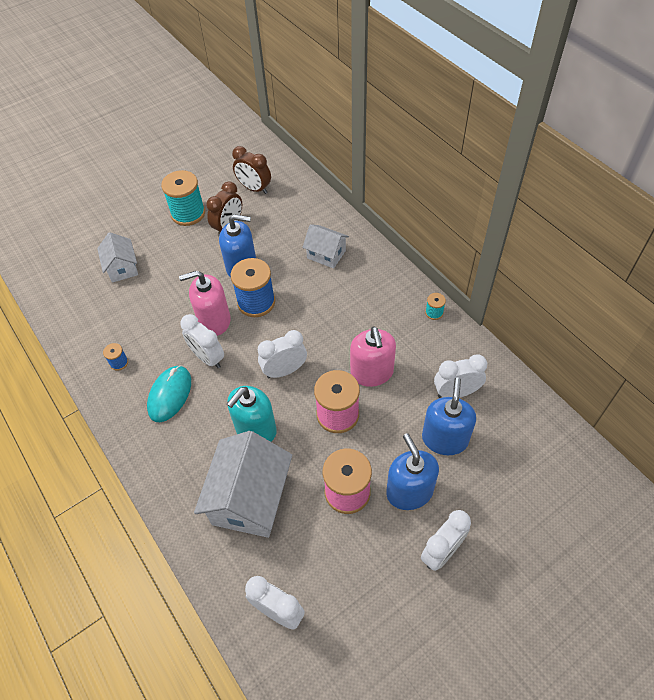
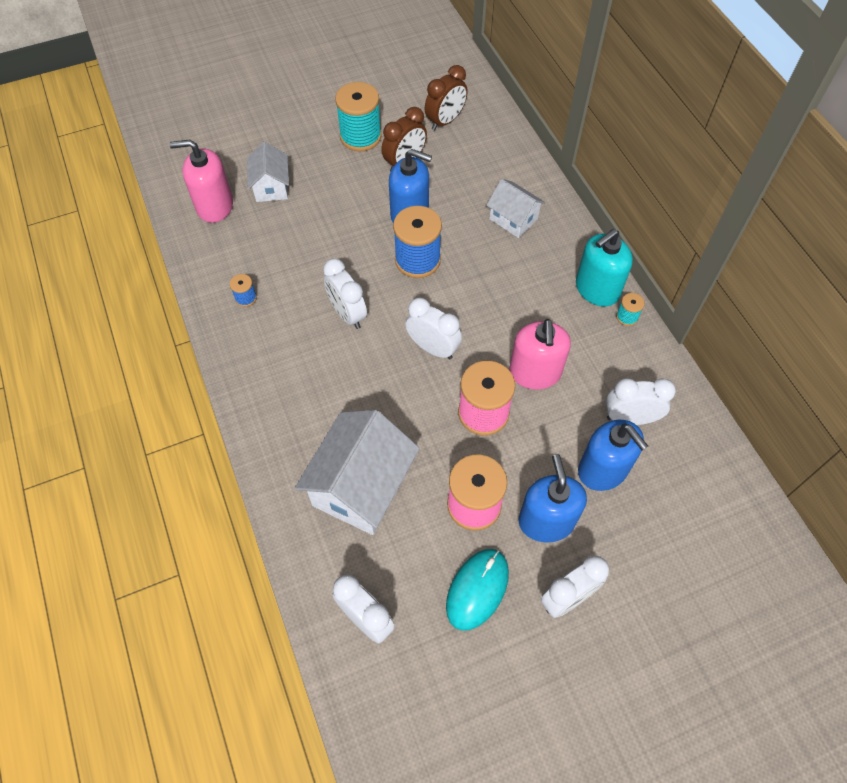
camera: 10 degrees right, 5 degrees up
turquoise mouse [147,365,191,422] -> turquoise mouse moved to [446,549,509,631]
pink soap dispenser [179,271,231,336] -> pink soap dispenser moved to [169,139,233,223]
turquoise soap dispenser [227,386,277,442] -> turquoise soap dispenser moved to [576,229,633,306]
brown clock [232,146,271,194] -> brown clock turned 90 degrees counterclockwise [424,65,468,130]
white clock [258,330,307,378] -> white clock turned 45 degrees clockwise [405,298,462,359]
blue soap dispenser [422,377,476,455] -> blue soap dispenser turned 120 degrees clockwise [578,420,648,491]

